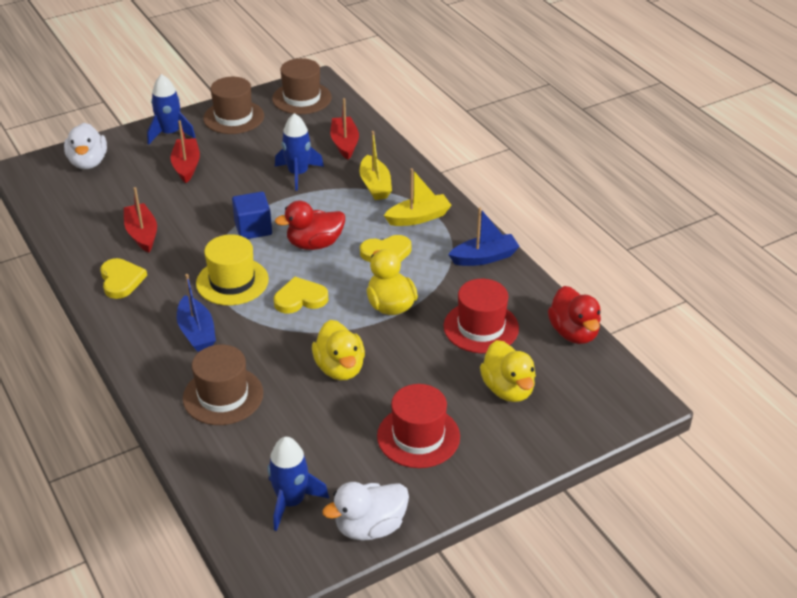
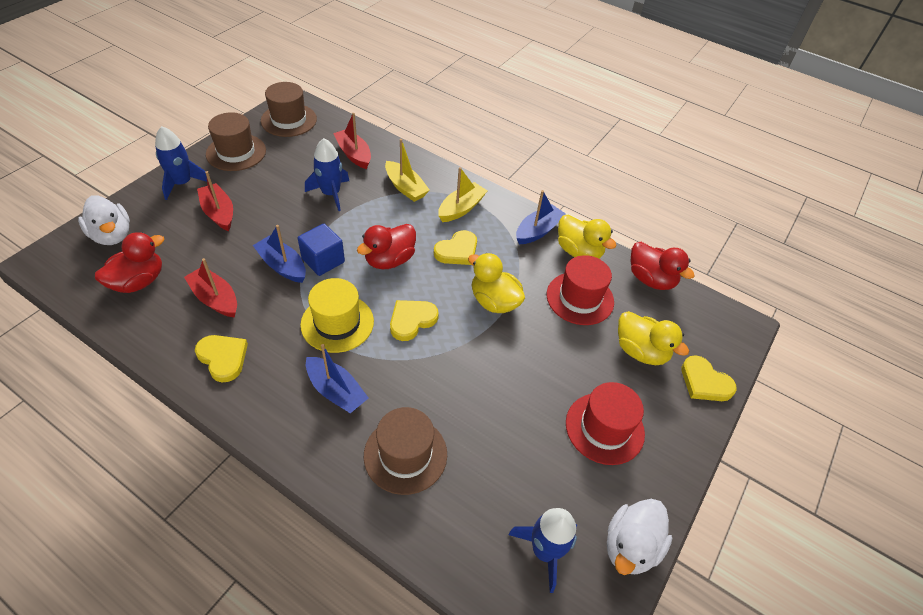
camera: 30 degrees left, 10 degrees up
yellow duck [312,320,365,381] -> yellow duck moved to [558,215,617,259]
none -> red duck [95,232,164,293]
none -> blue boat [253,225,306,283]
none -> yellow heart [682,355,737,401]

